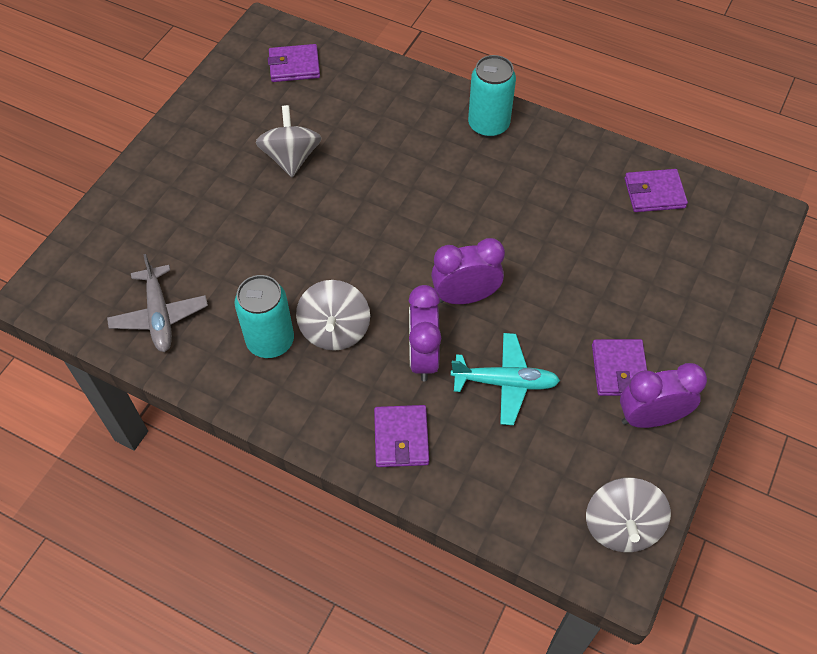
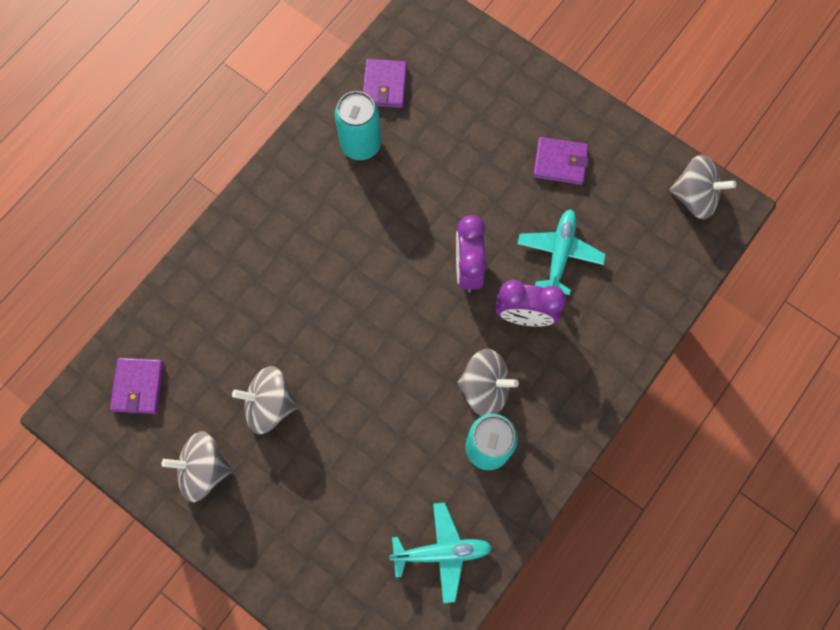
camera: 80 degrees left, 15 degrees up
grey plane [107,254,208,352] -> turquoise plane [389,503,492,603]
purple wallet [374,405,429,467] -> none
turquoise can [468,55,516,138] -> turquoise can moved to [335,91,381,160]
purple clock [620,363,707,428] -> none
none -> grey spinning top [162,431,232,502]

